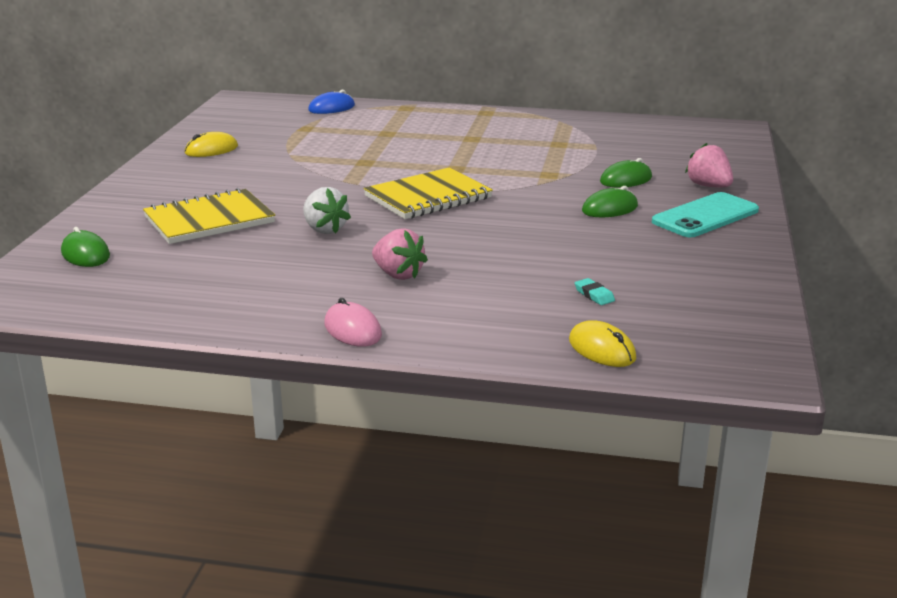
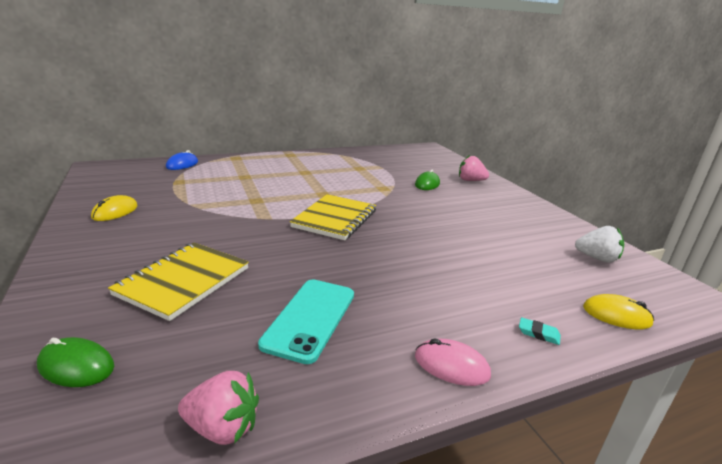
camera: 35 degrees left, 0 degrees up
white strawberry [303,187,351,234] -> white strawberry moved to [575,226,624,262]
pink strawberry [372,228,428,280] -> pink strawberry moved to [178,371,259,445]
turquoise eraser [575,278,615,305] -> turquoise eraser moved to [519,317,561,345]
green mouse [582,186,638,217] -> none
turquoise phone [652,192,759,237] -> turquoise phone moved to [258,279,354,364]

